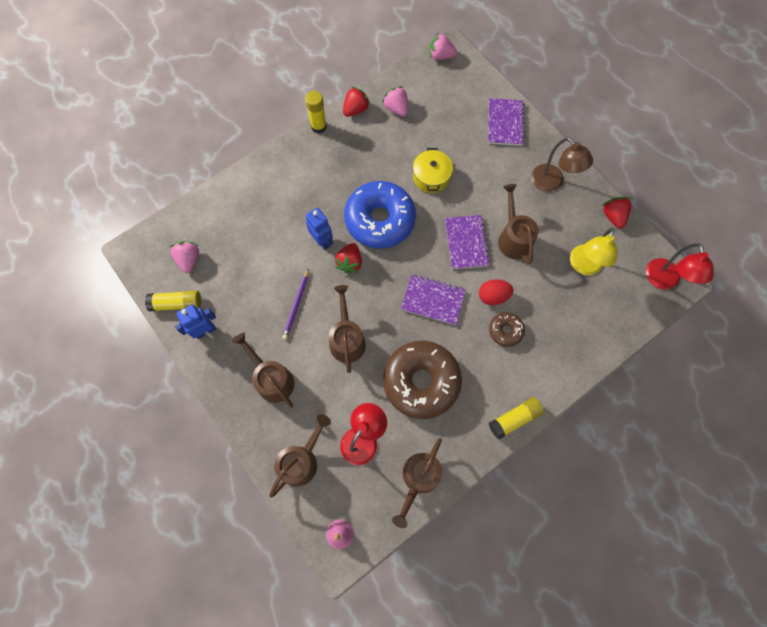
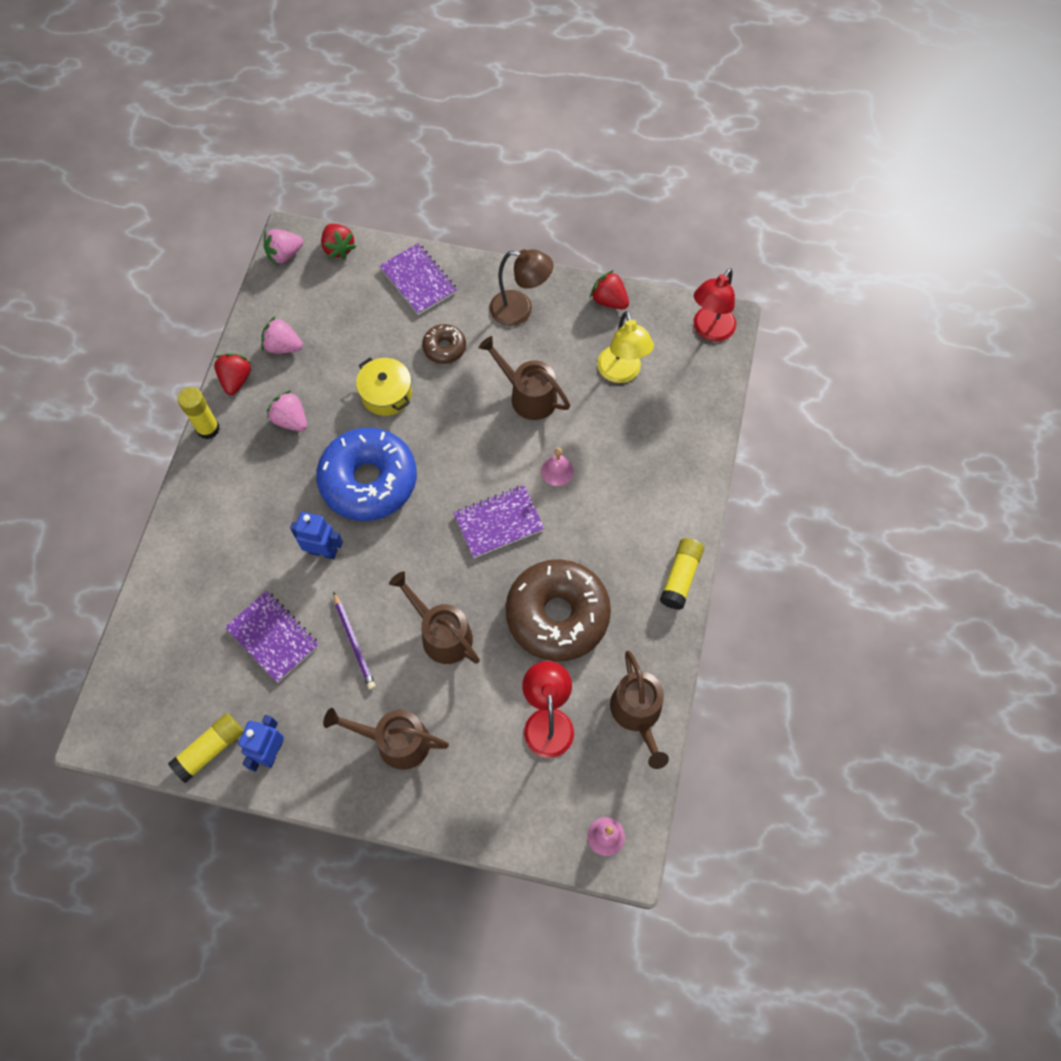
camera: 40 degrees left, 5 degrees down
pink strawberry [169,241,199,273] -> pink strawberry moved to [267,390,307,431]
brown watering can [269,414,331,498] -> none
red strawberry [335,243,362,274] -> red strawberry moved to [321,224,357,259]
purple notebook [445,215,490,269] -> purple notebook moved to [225,591,319,683]
red egg [479,279,513,305] -> pink bell [541,448,574,486]
brown donut [489,312,525,347] -> brown donut moved to [422,324,466,364]
red lamp [646,243,714,290] -> red lamp turned 75 degrees clockwise [693,268,736,342]

